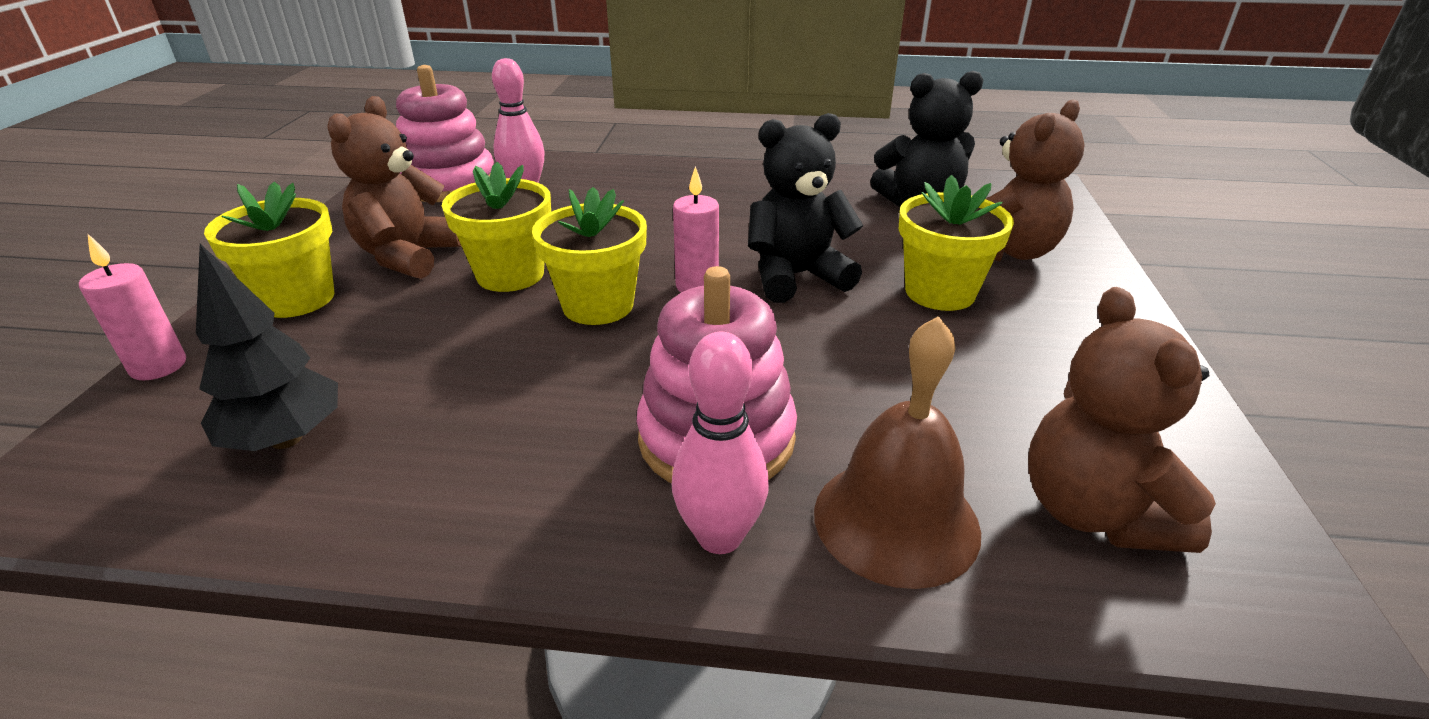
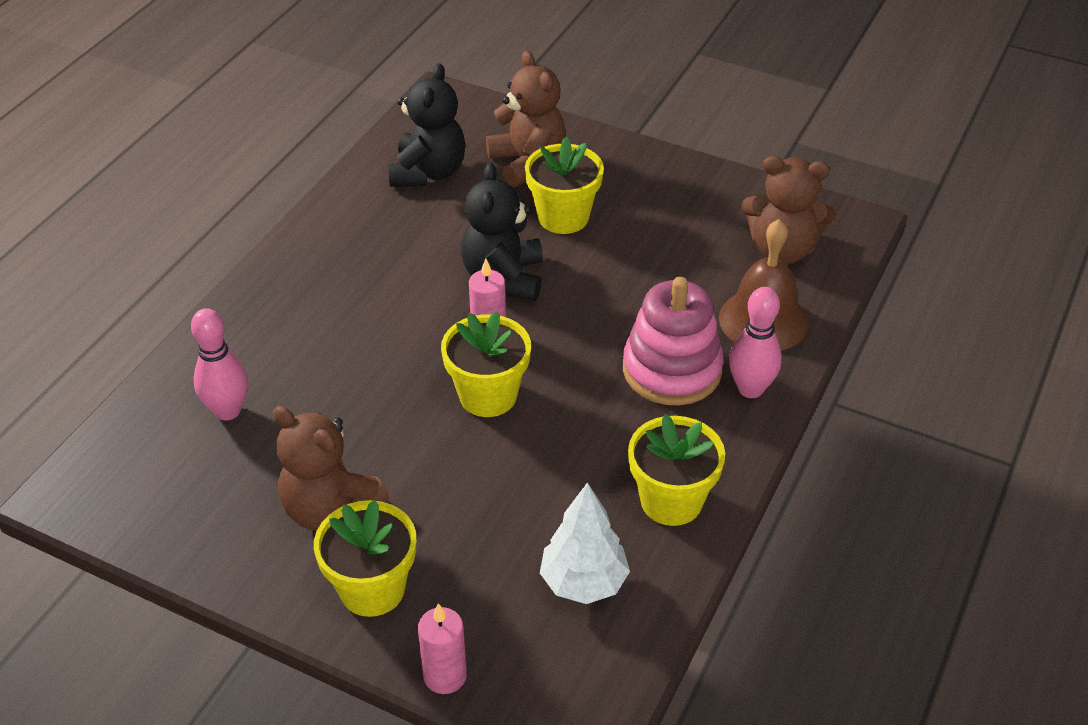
camera: 70 degrees left, 10 degrees up
black tree [196,244,338,451] -> white tree [540,482,630,604]
pink stacking toy [396,65,494,202] -> none
yellow flower pot [442,162,551,292] -> yellow flower pot moved to [628,414,725,526]

